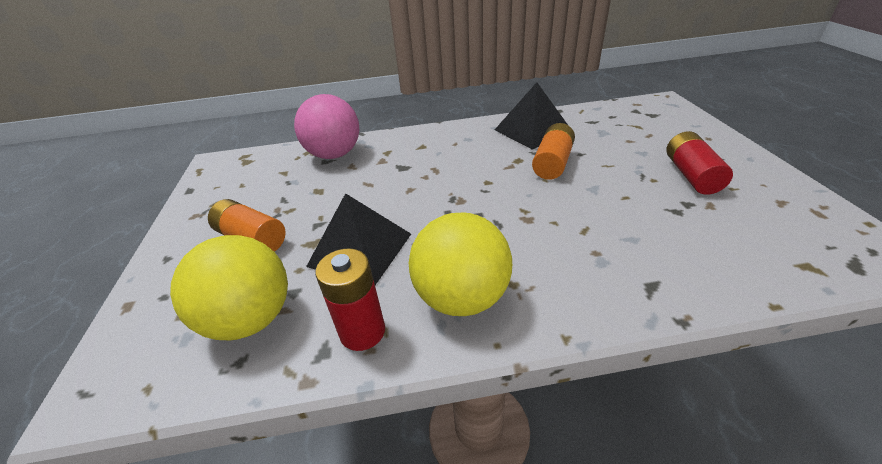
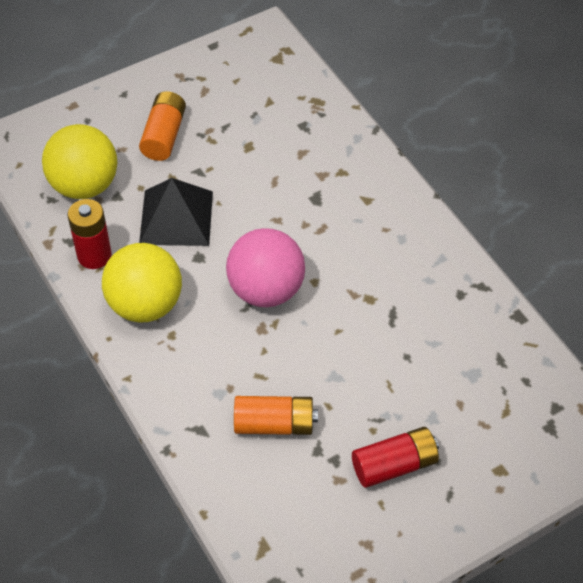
camera: 65 degrees right, 15 degrees up
pink ball [294,94,359,159] -> pink ball moved to [226,228,305,307]
black pyramid [495,82,569,150] -> none
orange battery [532,123,575,180] -> orange battery moved to [234,396,318,435]

